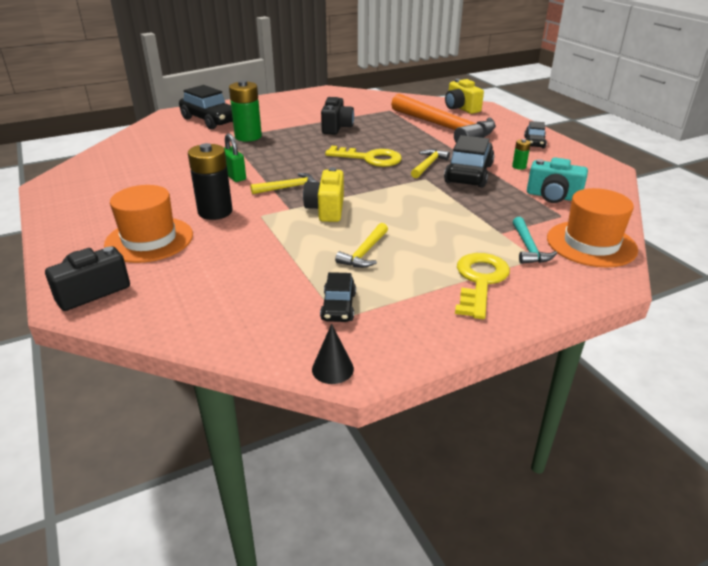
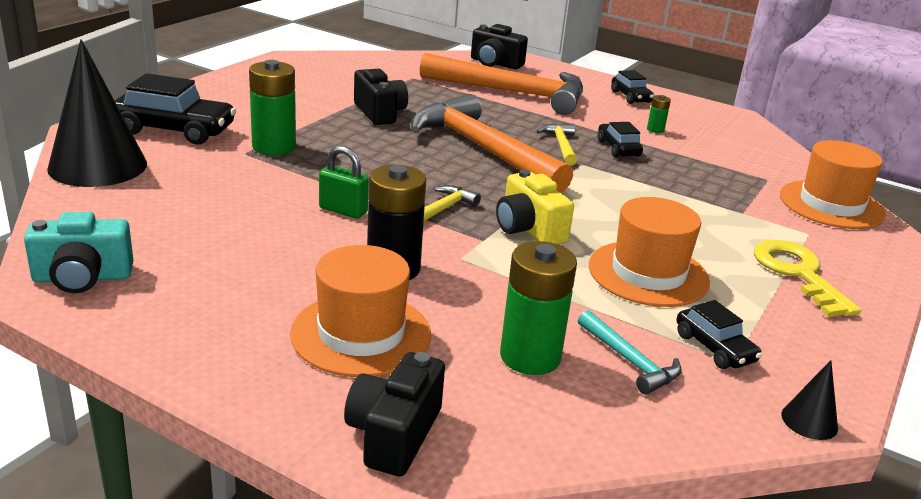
camera: 35 degrees left, 5 degrees down
yellow key [325,146,402,167] -> orange hammer [411,94,573,192]
yellow hammer [335,223,388,268] -> orange hat [589,197,710,307]
black car [444,135,495,188] -> black car [598,122,643,157], size x0.56
yellow camera [445,79,484,114] -> black camera [471,24,528,69]
turquoise hammer [513,217,557,264] -> turquoise hammer moved to [578,310,682,395]
turquoise camera [527,157,588,203] -> turquoise camera moved to [24,212,134,293]
none -> black cone [47,39,147,187]
none -> green battery [500,241,577,375]

